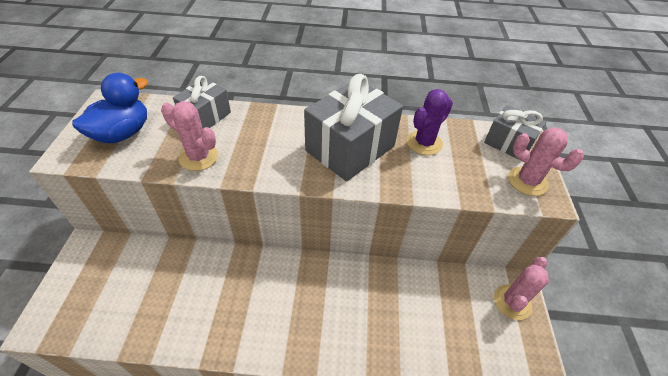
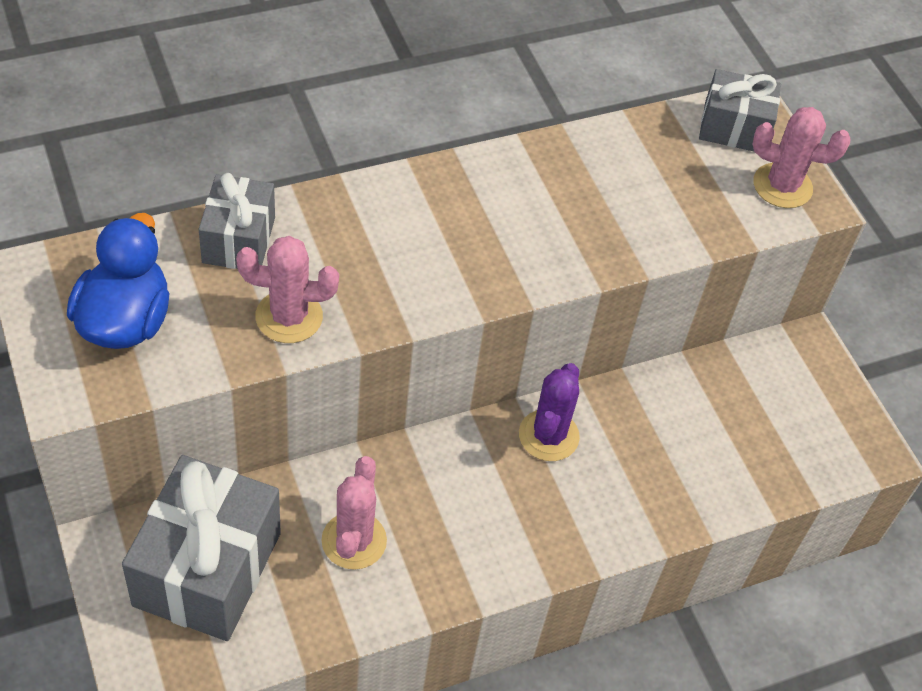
camera: 30 degrees left, 5 degrees up
grey gift [304,74,403,181] -> grey gift moved to [122,455,281,641]
purple cactus [407,89,453,155] -> purple cactus moved to [519,363,580,461]
pink cactus [494,257,549,320] -> pink cactus moved to [321,456,387,570]

